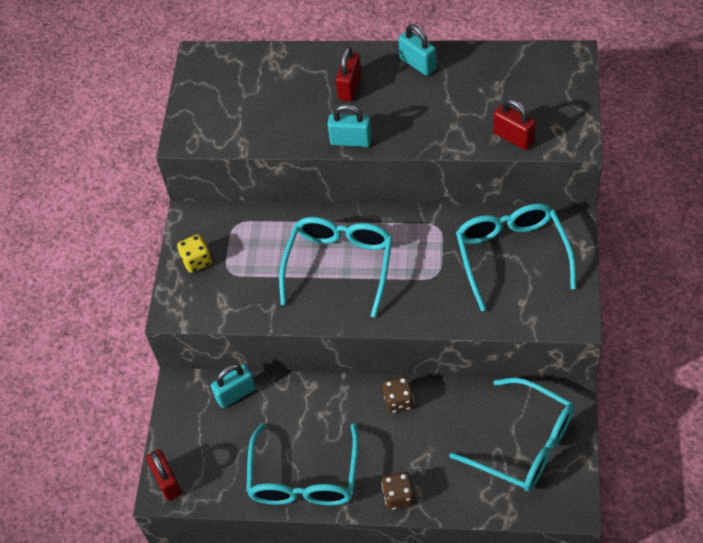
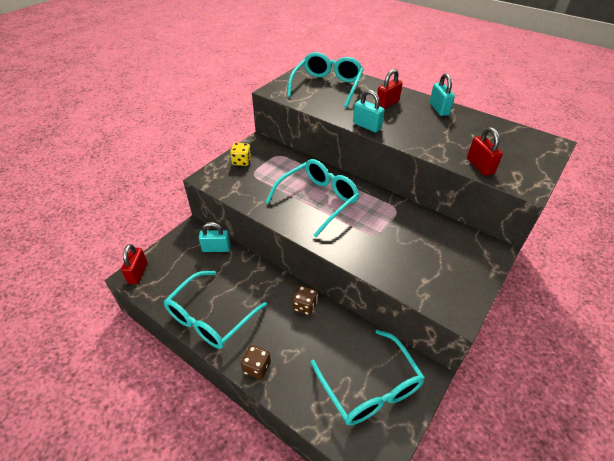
camera: 25 degrees right, 10 degrees down
turquoise glasses [456,203,577,311] -> turquoise glasses moved to [287,52,364,108]

